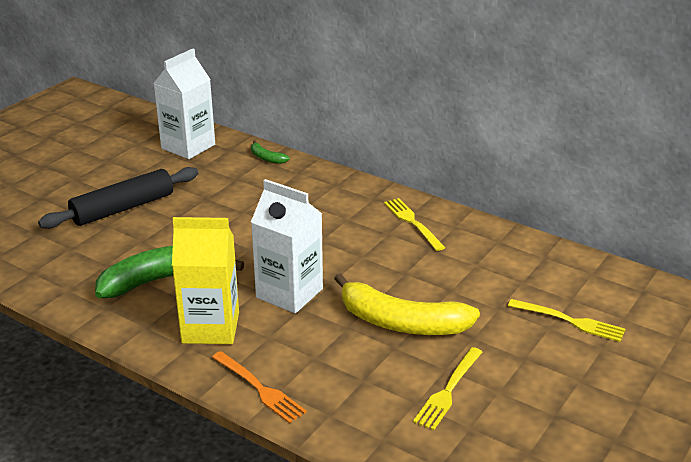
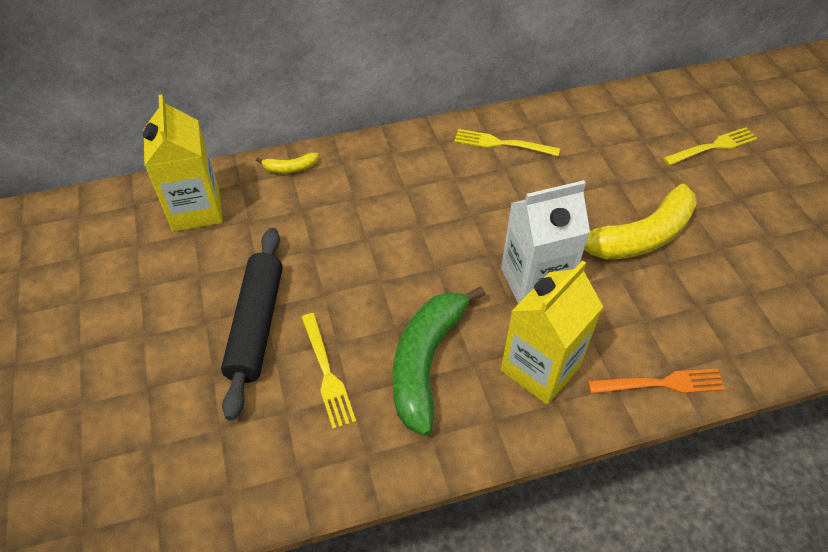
camera: 50 degrees left, 20 degrees up
white carton [154,48,215,159] -> yellow carton [143,95,223,232]
green banana [251,140,290,164] -> yellow banana [256,153,319,173]
yellow fork [413,347,482,430] -> yellow fork moved to [301,313,356,429]

